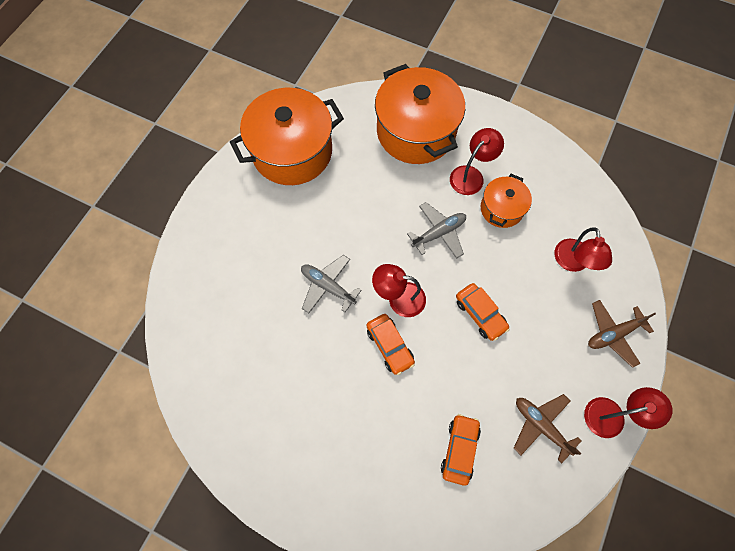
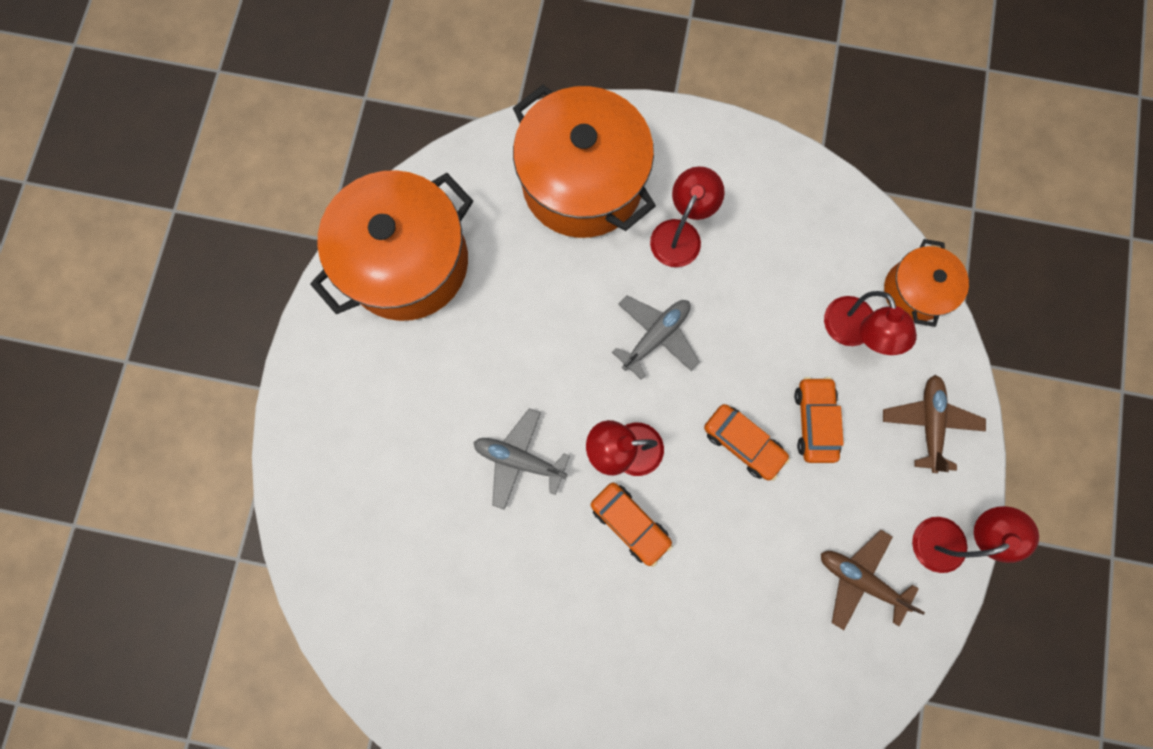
camera: 15 degrees left, 10 degrees up
orange car [441,414,481,486] -> orange car moved to [794,377,844,463]
orange pot [481,174,532,228] -> orange pot moved to [884,239,969,327]
brown plane [588,300,656,368] -> brown plane turned 135 degrees clockwise [883,375,986,473]

